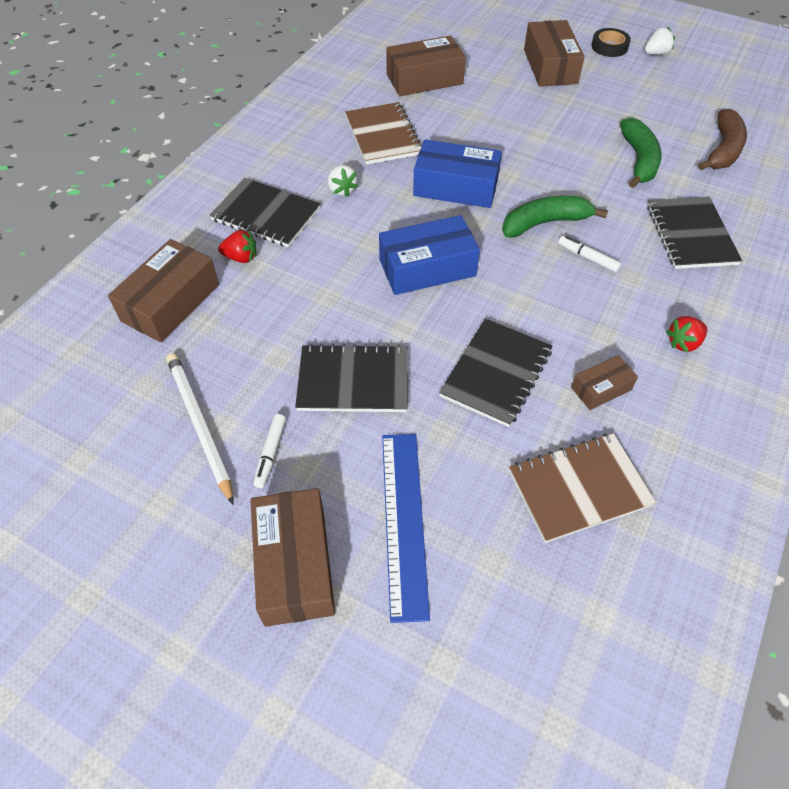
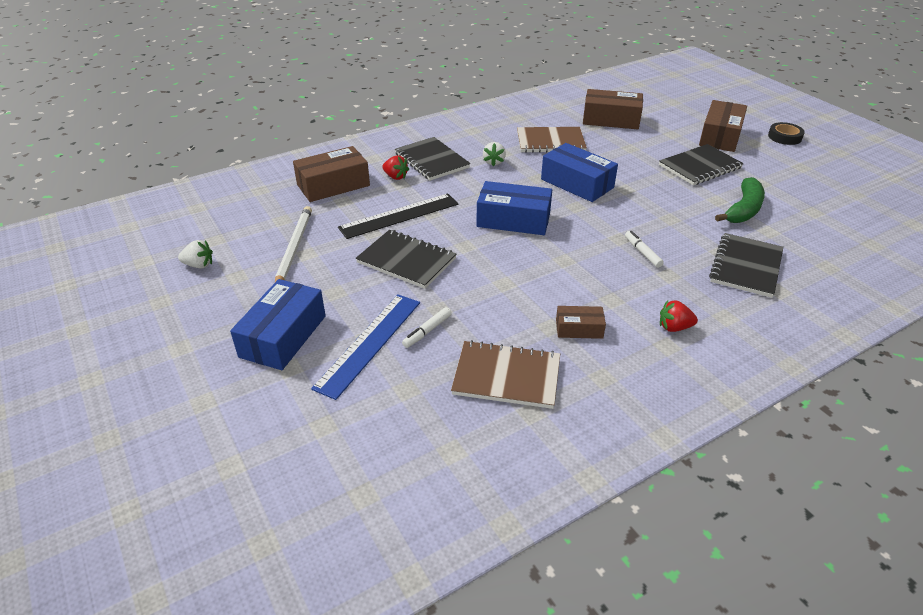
camera: 30 degrees right, 15 degrees down
brown box [250,488,335,627] -> blue box [230,279,326,370]
white marker [253,414,286,488] -> white marker moved to [402,307,452,348]
brown notebook [345,102,422,165] -> brown notebook turned 75 degrees clockwise [517,127,587,153]
black notebook [439,318,552,427] -> black notebook moved to [659,144,744,185]
green banana [502,196,608,238] -> none
white strawberry [645,27,675,55] -> white strawberry moved to [178,240,213,269]
brown banana [698,109,747,170] -> none
none -> black ruler [338,194,458,239]

